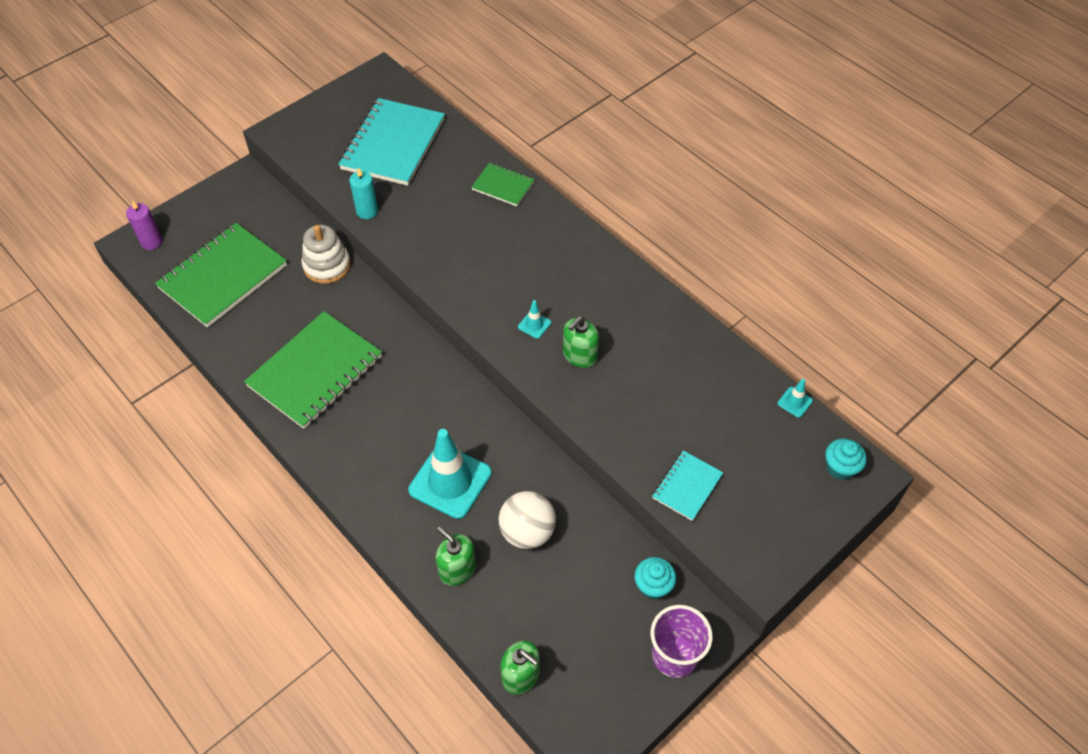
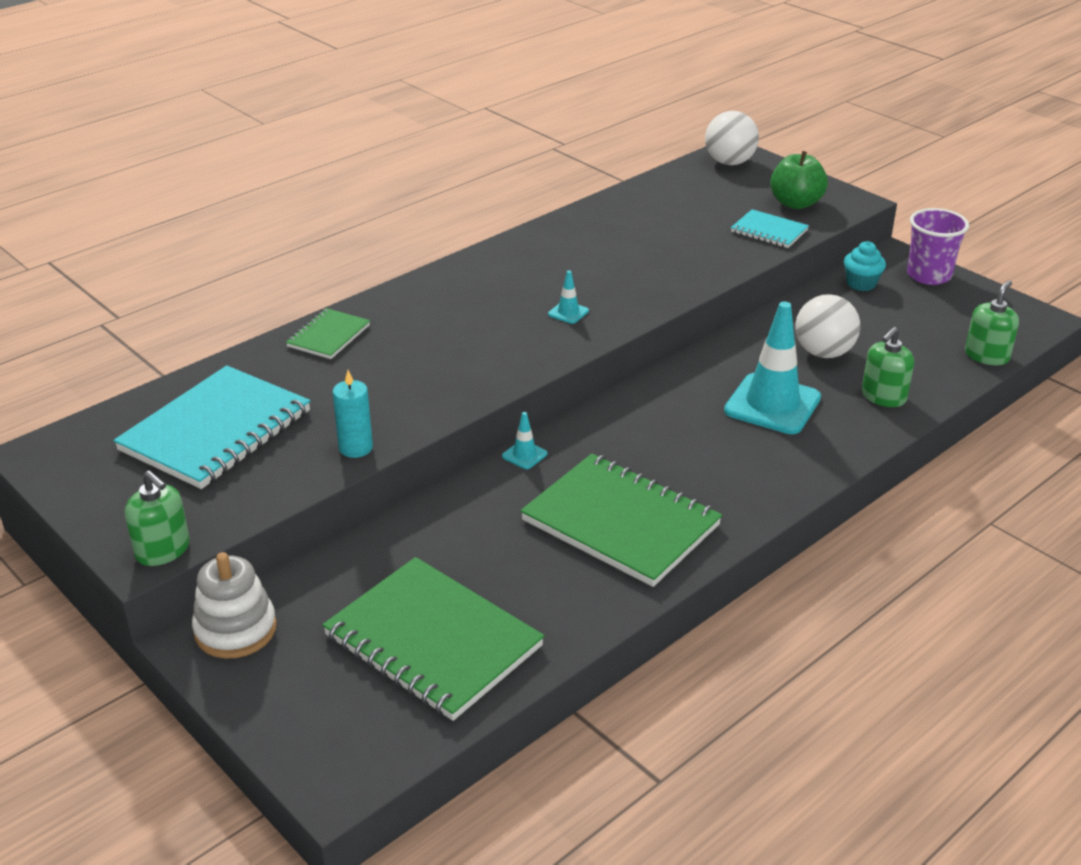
camera: 90 degrees left, 20 degrees down
purple candle [126,201,162,250] -> none
white stacking toy [301,225,351,284] -> white stacking toy moved to [192,552,277,659]
turquoise notebook [339,98,445,186] -> turquoise notebook turned 75 degrees counterclockwise [113,365,311,489]
green soap dispenser [563,316,599,368] -> green soap dispenser moved to [125,471,190,566]
turquoise traffic cone [778,379,813,417] -> turquoise traffic cone moved to [502,412,548,469]
turquoise cupcake [825,438,867,480] -> white ball [705,111,759,165]
none -> green apple [770,151,828,209]

